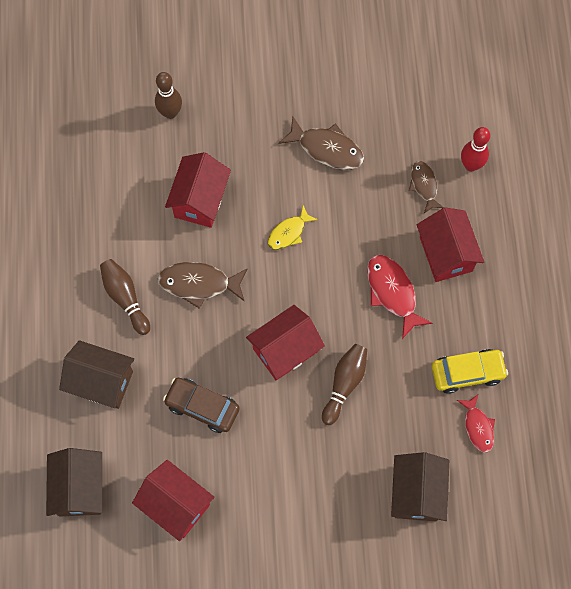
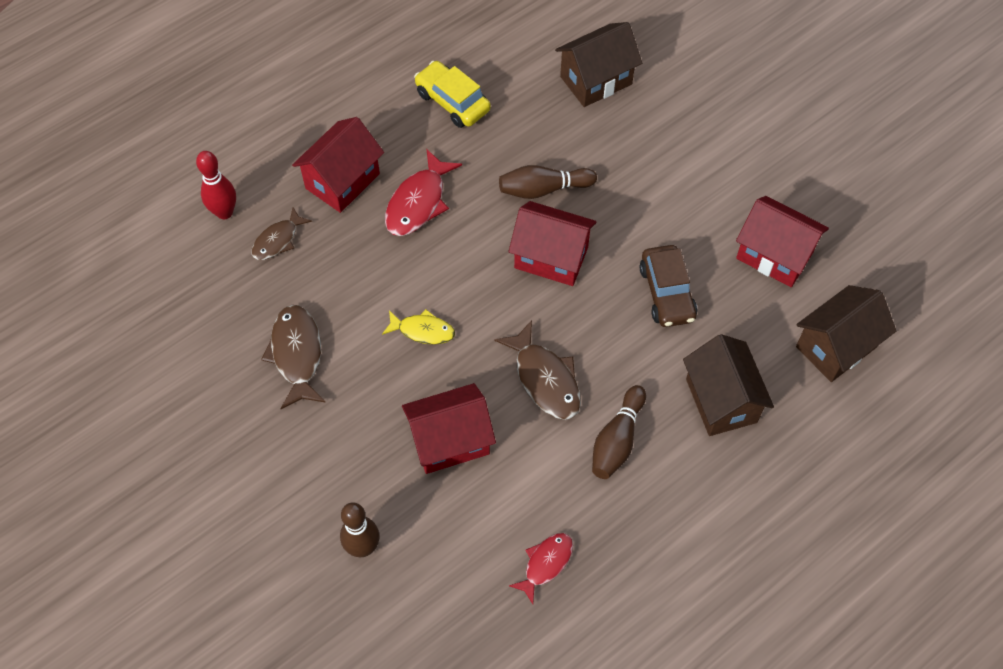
camera: 125 degrees left, 10 degrees down
red house [132,460,215,541] -> red house turned 60 degrees counterclockwise [736,196,829,287]
red fish [457,394,495,452] -> red fish moved to [509,533,573,604]

